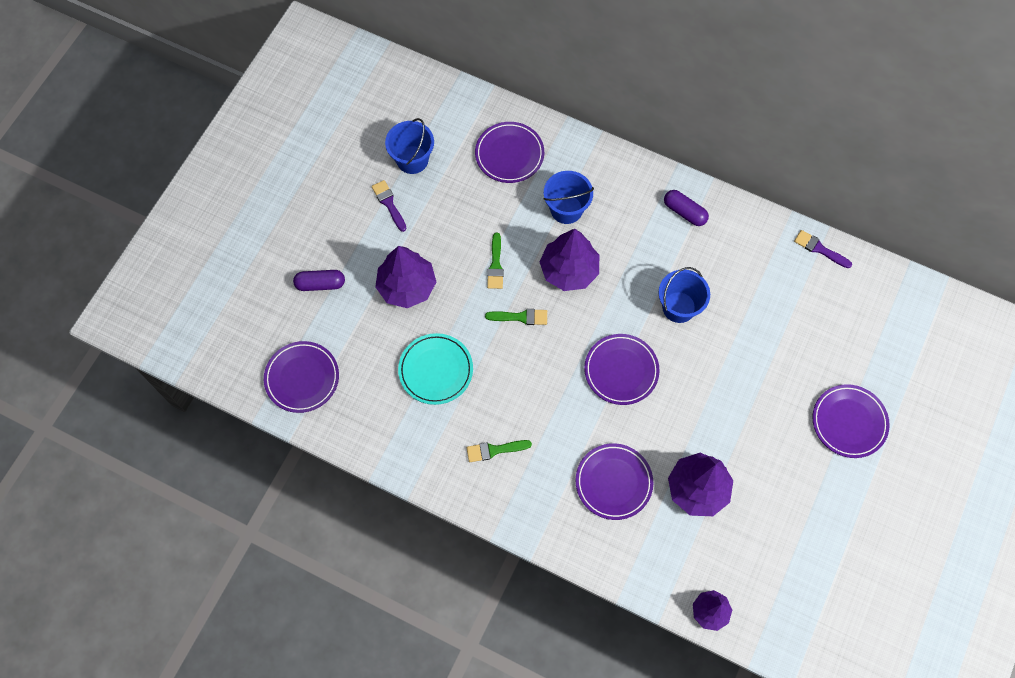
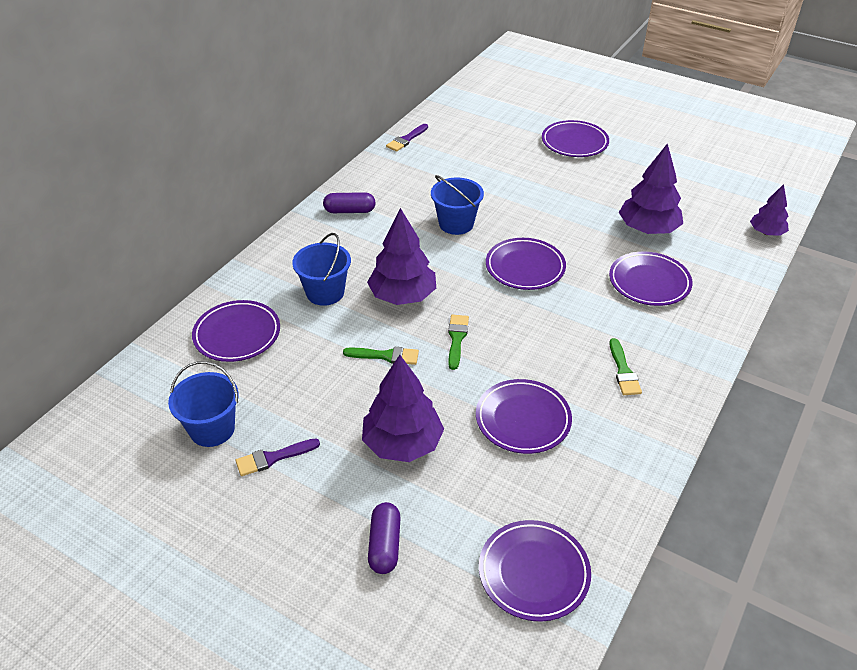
camera: 85 degrees left, 25 degrees down
turquoise plate [398,333,473,405] -> purple plate [476,379,572,454]
purple capsule [664,190,709,226] -> purple capsule turned 45 degrees clockwise [323,192,376,213]

